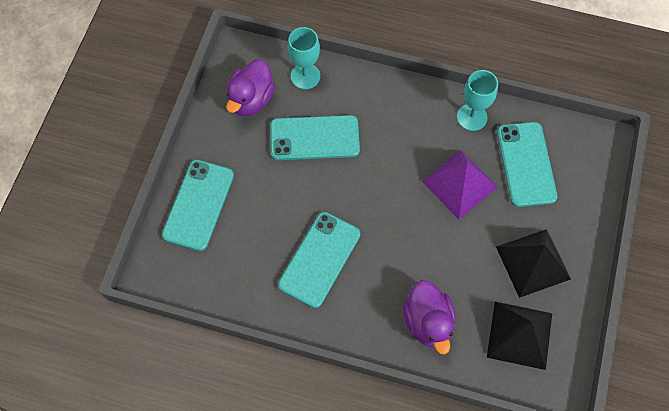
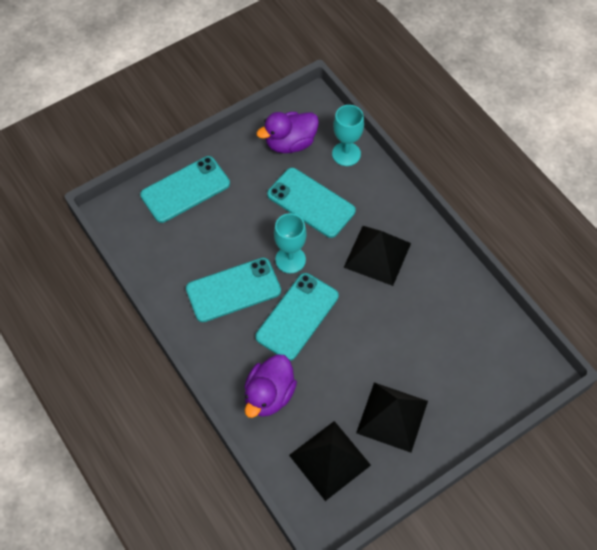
camera: 40 degrees right, 5 degrees down
purple pyramid [422,150,498,220] -> none
turquoise goblet [457,70,498,131] -> turquoise goblet moved to [274,213,307,273]
turquoise phone [497,122,558,207] -> turquoise phone moved to [255,273,339,361]
none -> black pyramid [343,226,411,286]

